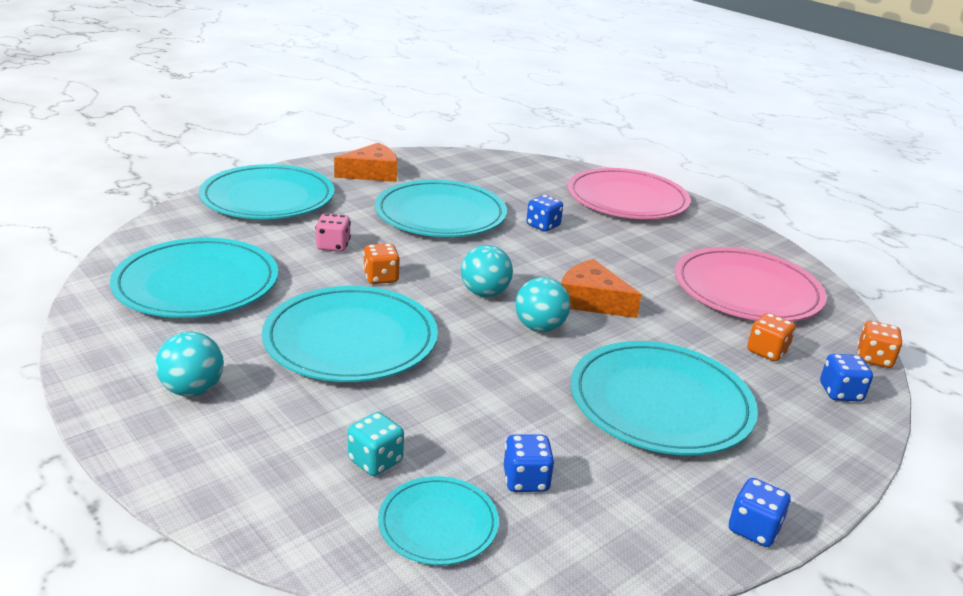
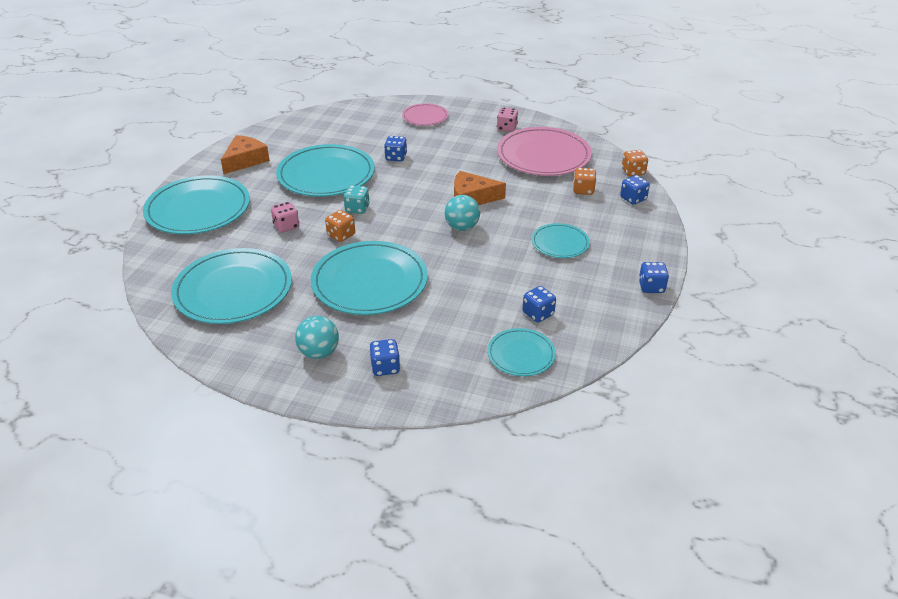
camera: 30 degrees left, 10 degrees up
turquoise dice [348,412,404,476] -> turquoise dice moved to [344,185,370,214]
turquoise ball [461,245,513,297] -> none
pink plate [567,168,691,219] -> pink plate [402,103,448,126], size x0.53
turquoise plate [571,341,758,455] -> turquoise plate [531,223,590,258], size x0.53
none -> blue dice [369,339,400,376]
none -> pink dice [497,107,518,132]

